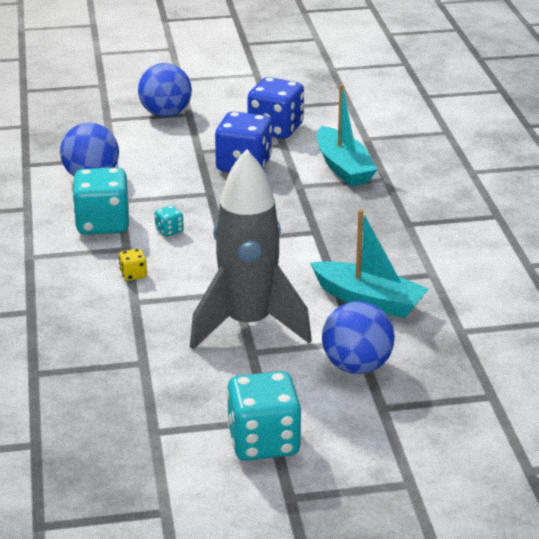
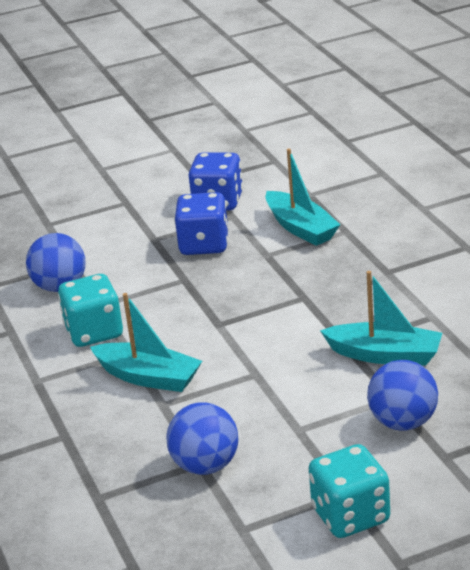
camera: 10 degrees left, 0 degrees up
yellow dice [119,249,147,281] -> turquoise boat [90,293,202,392]
blue ball [138,63,192,117] -> blue ball moved to [166,402,238,475]
turquoise dice [155,205,184,237] -> none
grey rocket [190,149,312,349] -> none

